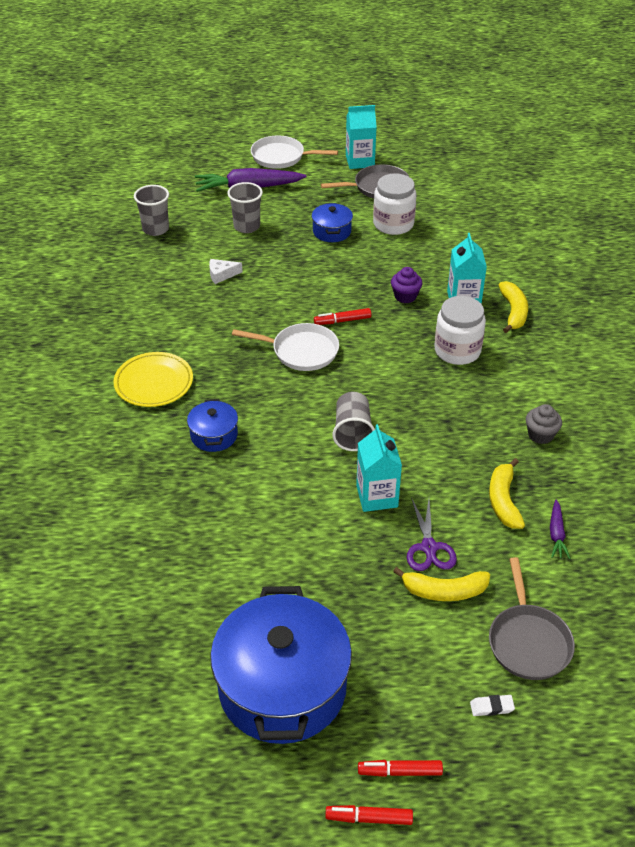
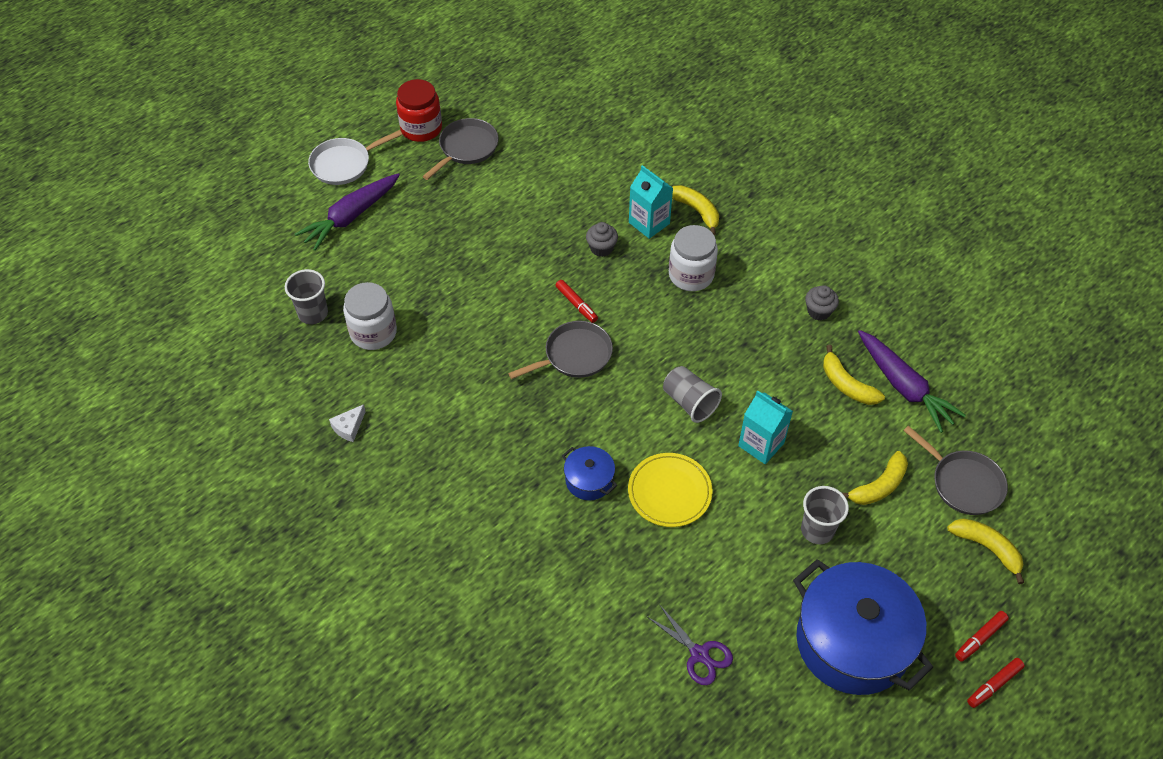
camera: 40 degrees left, 10 degrees up
yellow plate [113,352,193,407] -> yellow plate moved to [628,453,713,527]
white cheese [209,259,243,284] -> white cheese moved to [329,404,366,442]
grey cup [227,182,263,233] -> grey cup moved to [801,486,849,544]
white pan [232,323,339,371] -> grey pan [508,321,613,379]
blue pot [311,203,353,242] -> none
red marker [314,308,371,325] -> red marker turned 75 degrees counterclockwise [555,280,598,323]
turquoise carton [346,105,377,169] -> red jar [396,79,442,142]
white jar [373,173,417,235] -> white jar moved to [343,282,397,350]
purple cupcake [391,267,423,303] -> grey cupcake [586,222,618,257]
purple scissors [407,498,457,571] -> purple scissors moved to [646,604,733,685]
white eraser [470,695,515,716] -> yellow banana [947,518,1024,584]
purple carrot [550,500,570,559] -> purple carrot [858,330,966,433], size x2.08

